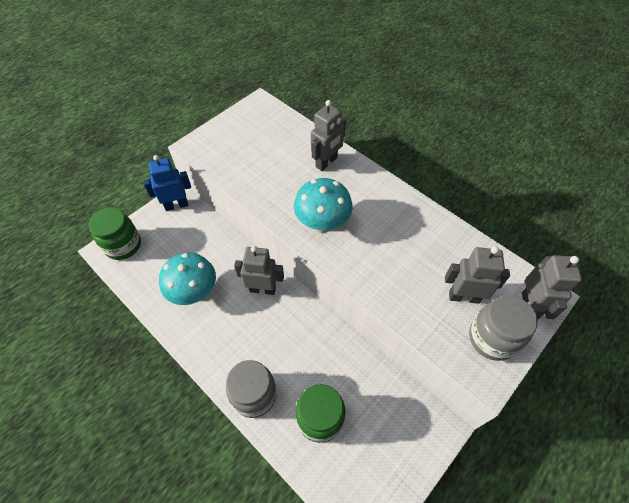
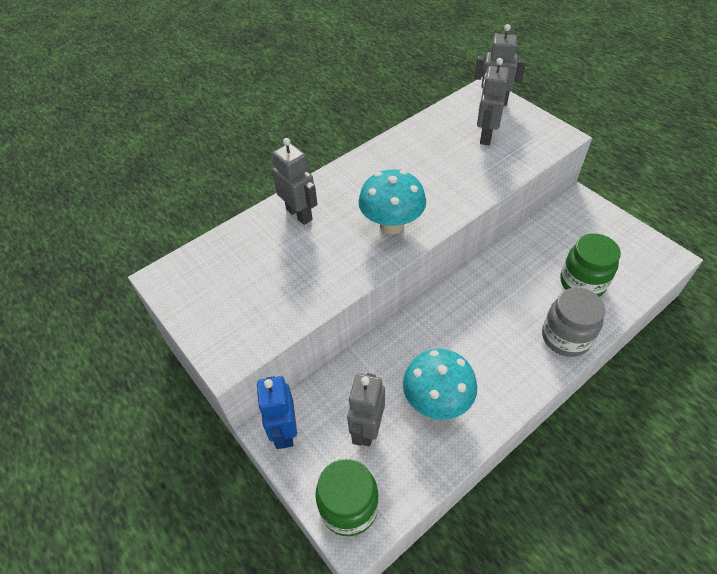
camera: 80 degrees left, 5 degrees down
grey robot [234,246,284,295] -> grey robot moved to [347,373,385,447]
grey jar [469,295,538,361] -> none

